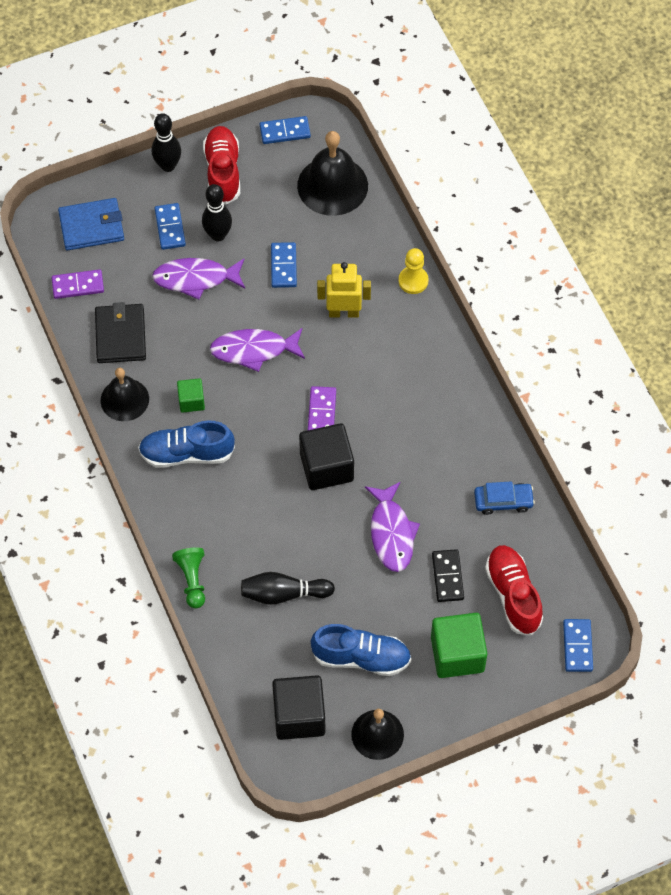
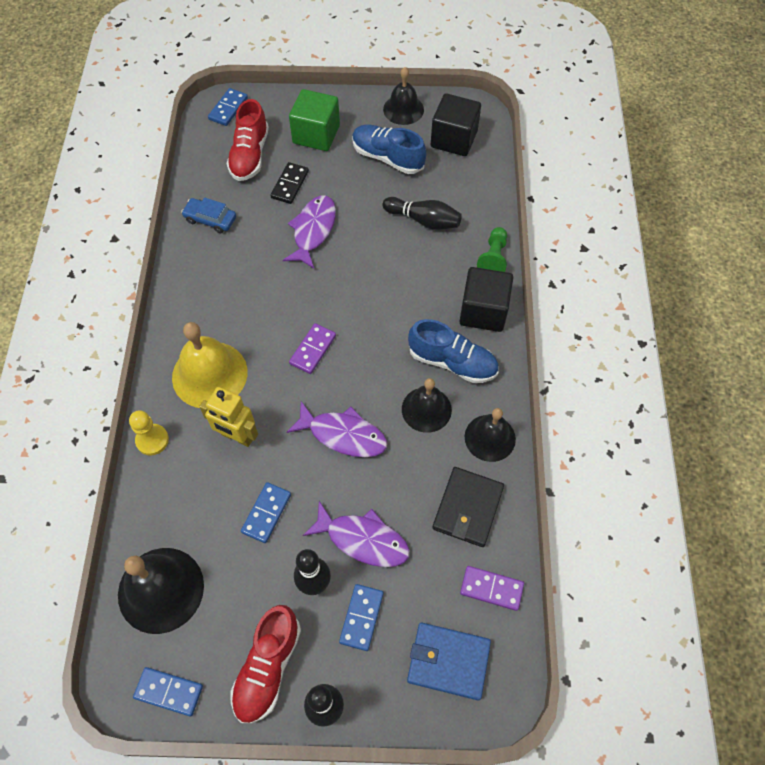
camera: 155 degrees left, 0 degrees up
green cube [177,378,205,413] -> black bell [402,378,452,433]
black cube [299,423,354,490] -> black cube moved to [459,267,513,332]
none -> yellow bell [172,322,247,408]

